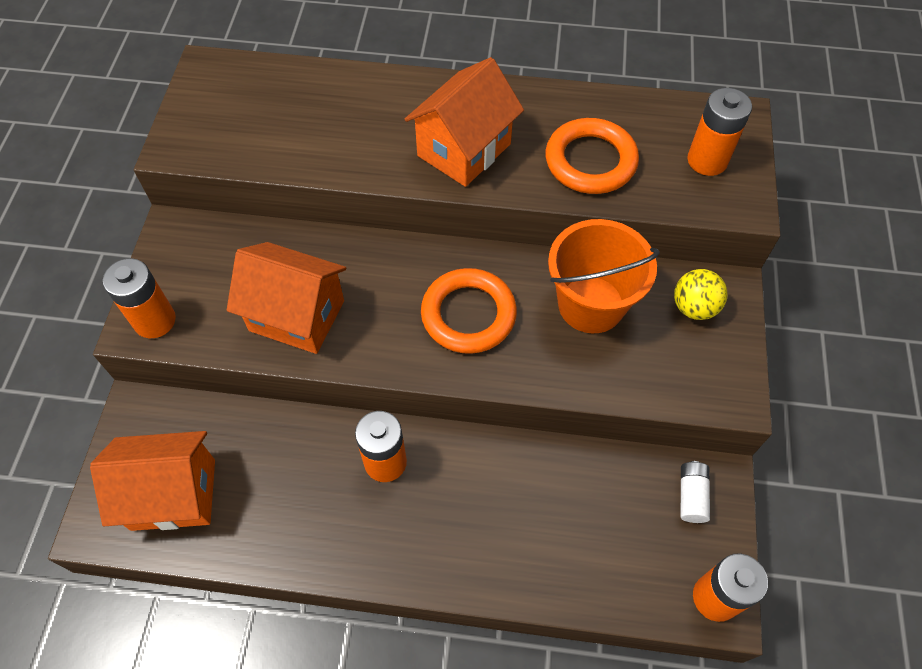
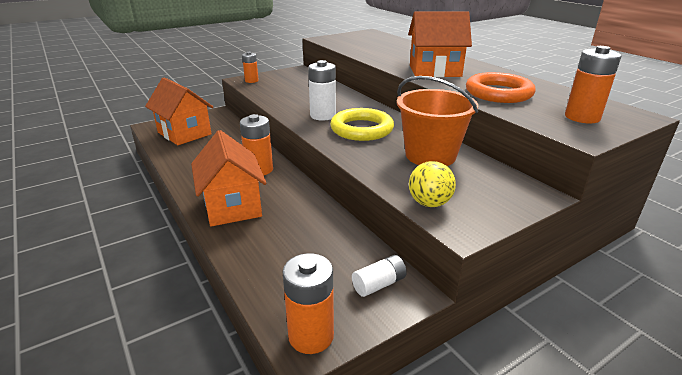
camera: 50 degrees right, 30 degrees down
orange battery [103,258,176,338] -> orange battery [242,52,259,83], size x0.64
orange house [227,242,346,354] -> orange house moved to [191,130,267,227]
orange ring [421,268,517,354] -> yellow ring [330,108,394,141]
yellow ball [674,269,728,320] -> yellow ball moved to [409,161,456,207]
none -> white battery [308,60,336,121]

